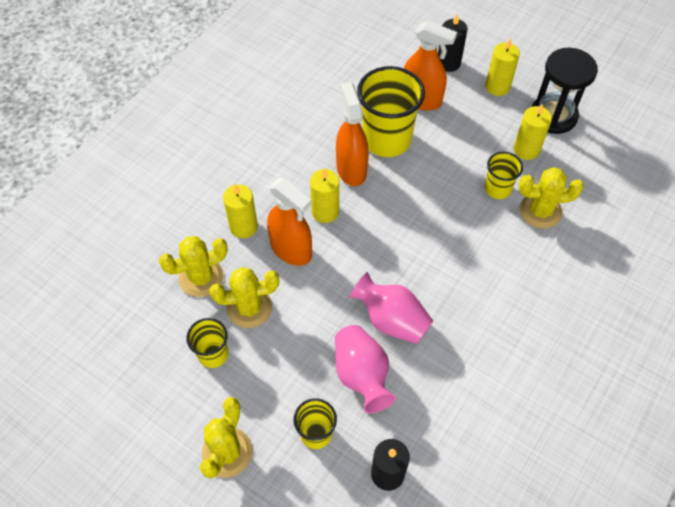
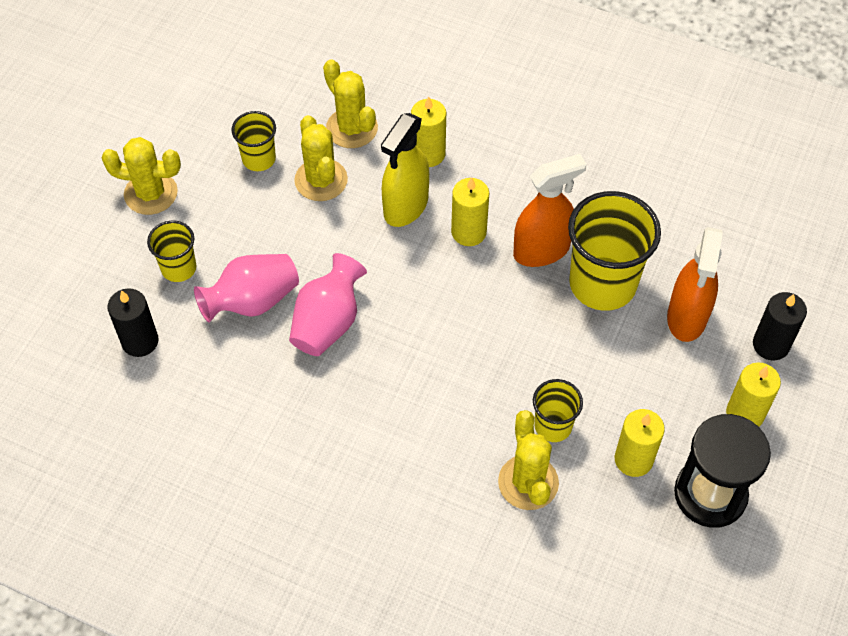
camera: 80 degrees right, 0 degrees up
orange spray bottle [267,178,312,266] -> yellow spray bottle [381,113,429,227]

